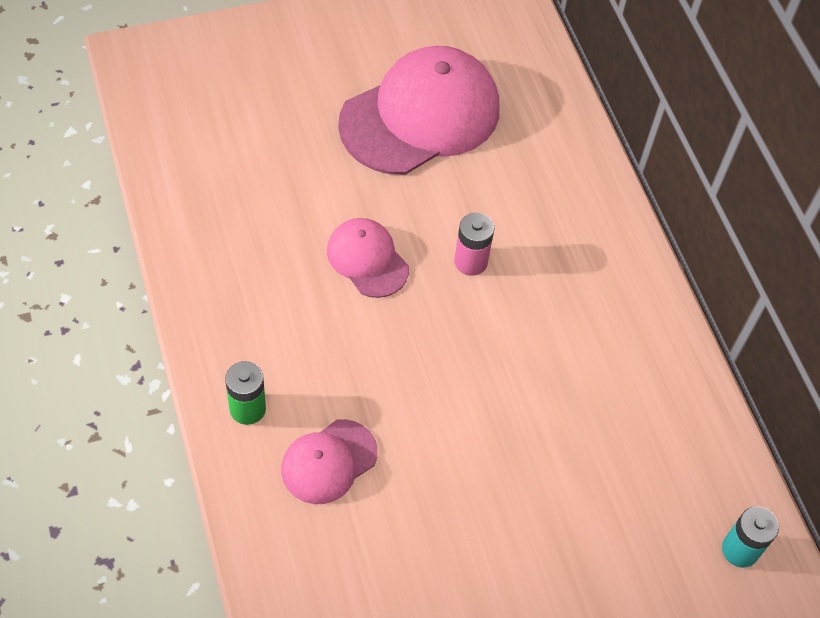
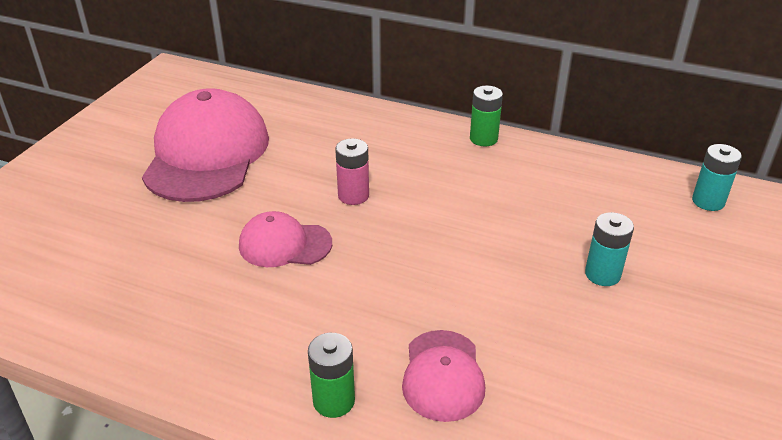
camera: 45 degrees left, 20 degrees down
none -> green battery [470,86,503,146]
none -> turquoise battery [585,212,634,286]

